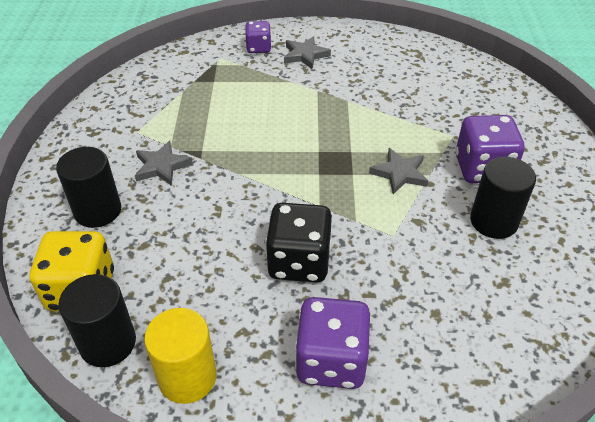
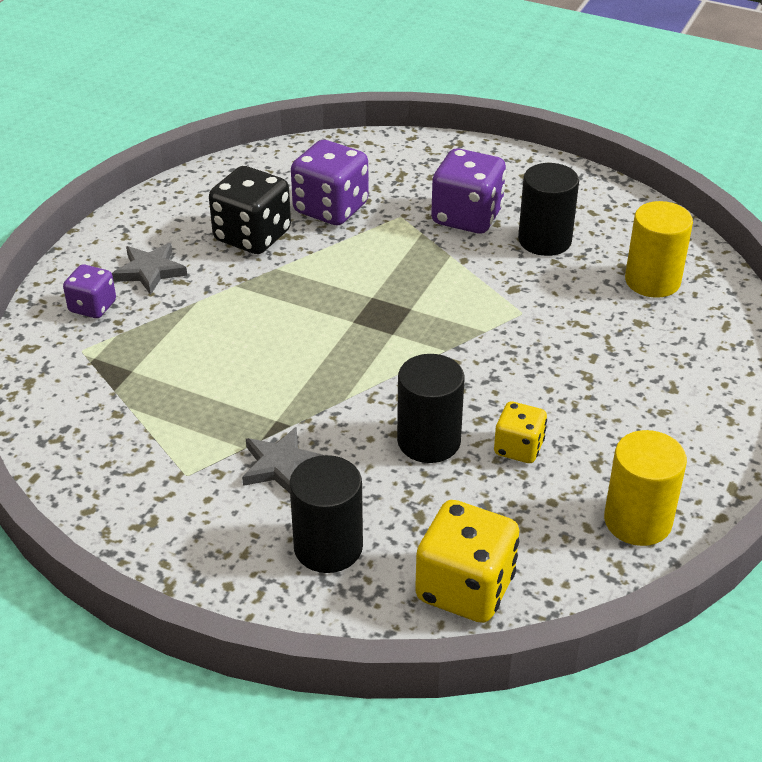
camera: 65 degrees left, 5 degrees down
black cylinder [58,274,136,367] -> black cylinder moved to [397,354,465,463]
black dice [265,203,332,282] -> black dice moved to [209,166,291,254]
purple dice [295,297,370,389] -> purple dice moved to [291,140,369,225]
grey star [369,148,428,194] -> none
none -> yellow dice [494,402,547,463]
none -> yellow cylinder [625,201,693,298]

